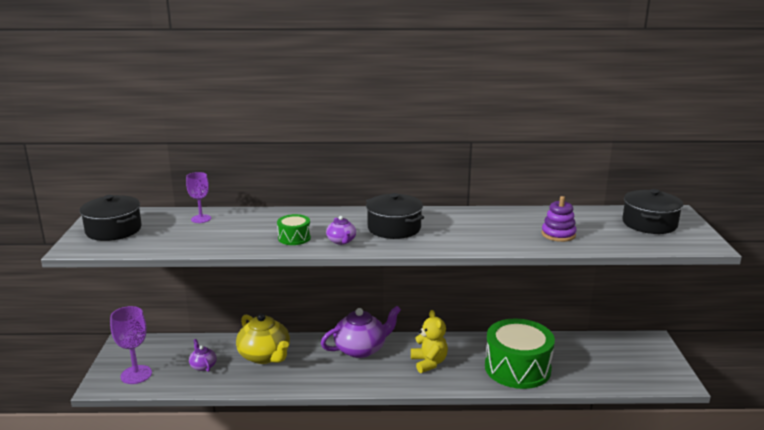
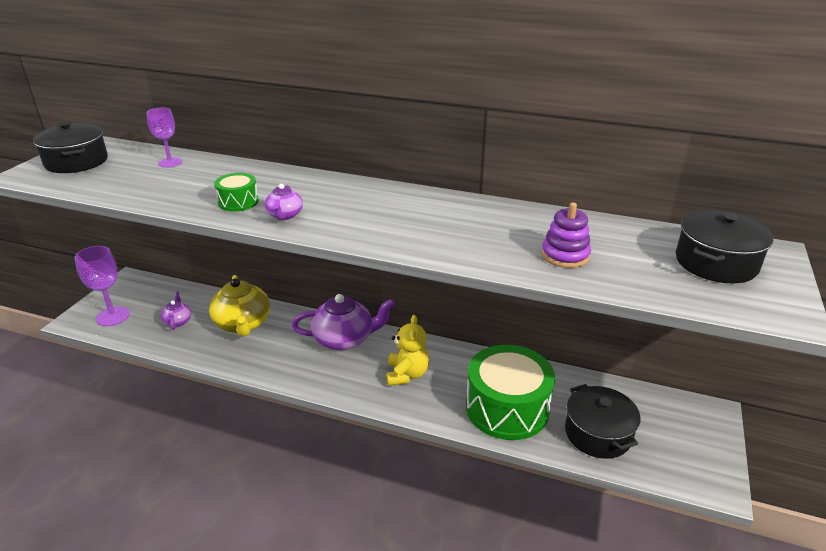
camera: 20 degrees right, 10 degrees up
black pot [366,193,424,239] -> black pot moved to [565,384,640,459]

